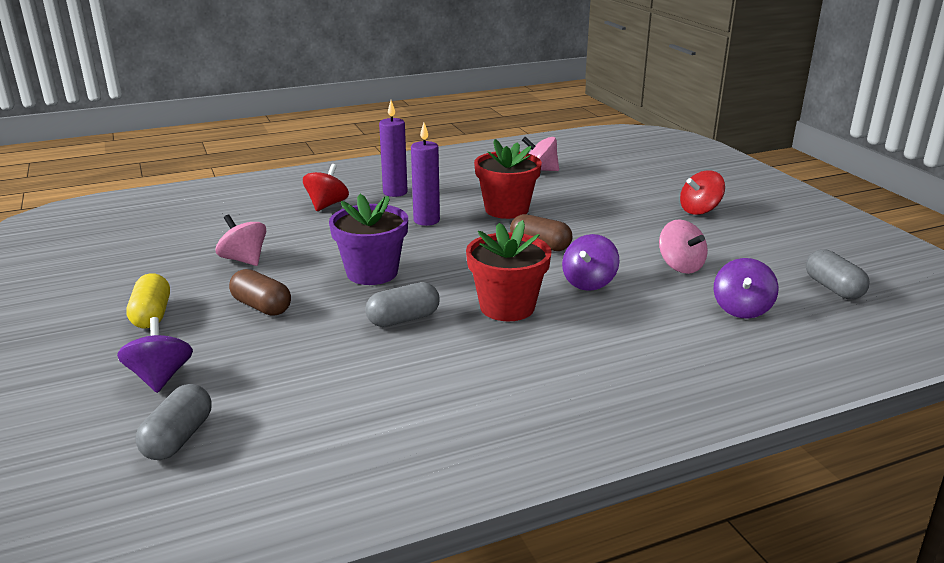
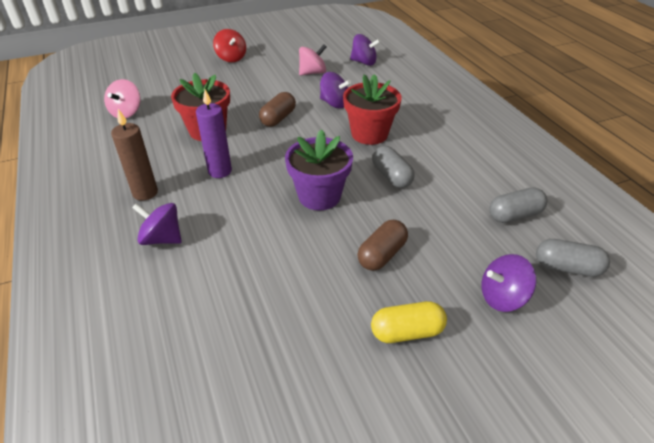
camera: 90 degrees left, 15 degrees up
pink spinning top [216,214,266,266] -> none
red spinning top [303,164,349,211] -> purple spinning top [132,203,182,245]
purple candle [379,100,408,197] -> brown candle [111,109,158,201]
grey capsule [806,249,870,299] -> grey capsule moved to [489,187,548,223]

